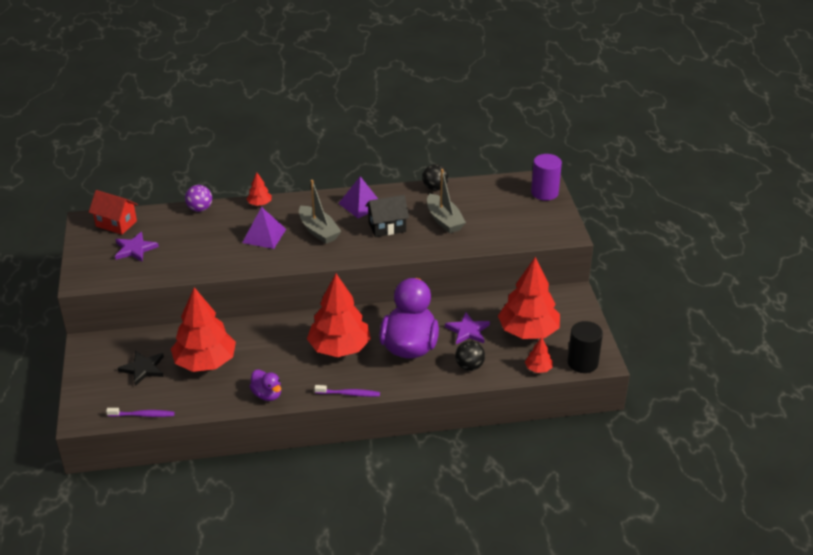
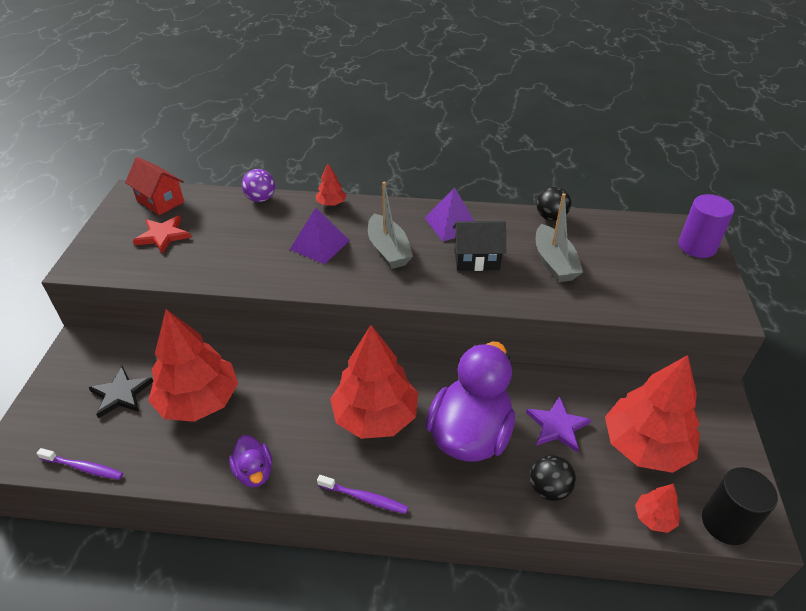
camera: 15 degrees right, 5 degrees up
purple star [115,232,159,262] -> red star [133,215,191,254]

